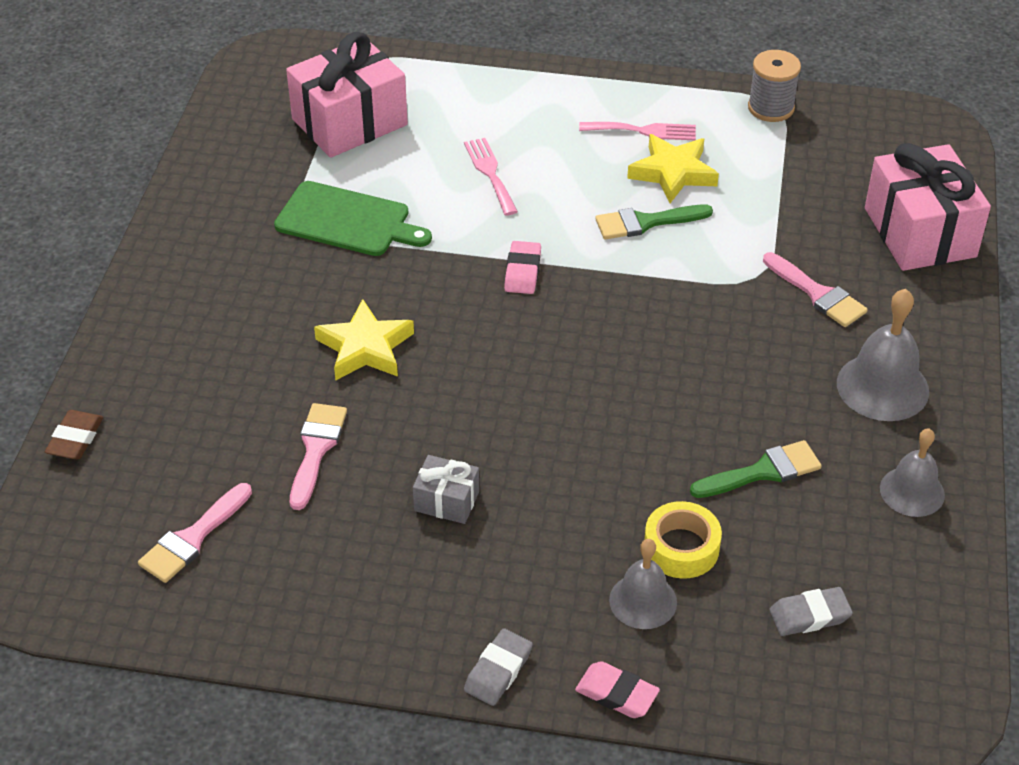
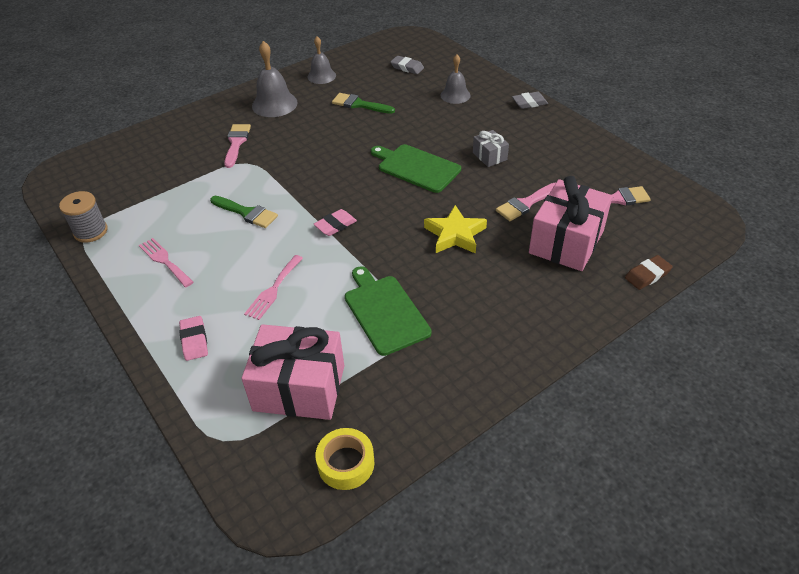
camera: 135 degrees left, 0 degrees up
pink eraser [575,661,660,718] -> pink eraser moved to [179,316,208,361]
yellow star [627,134,719,203] -> none
yellow tape [644,501,722,579] -> yellow tape moved to [315,428,374,490]
pink gift [865,143,991,271] -> pink gift moved to [529,176,612,271]
none -> green cutting board [371,144,461,193]

